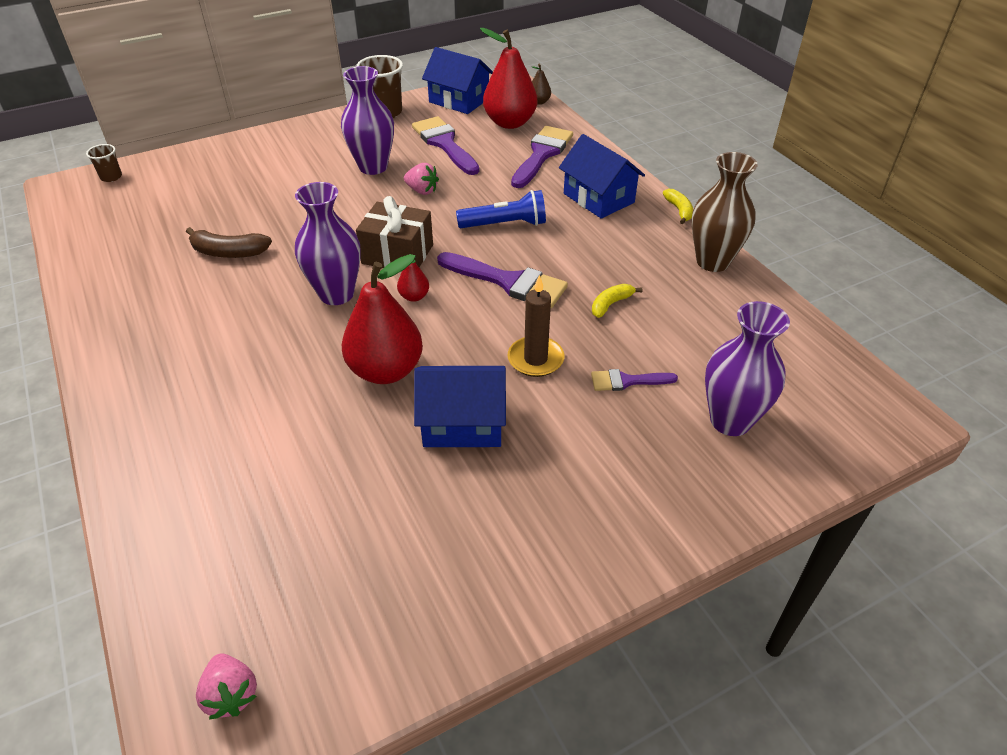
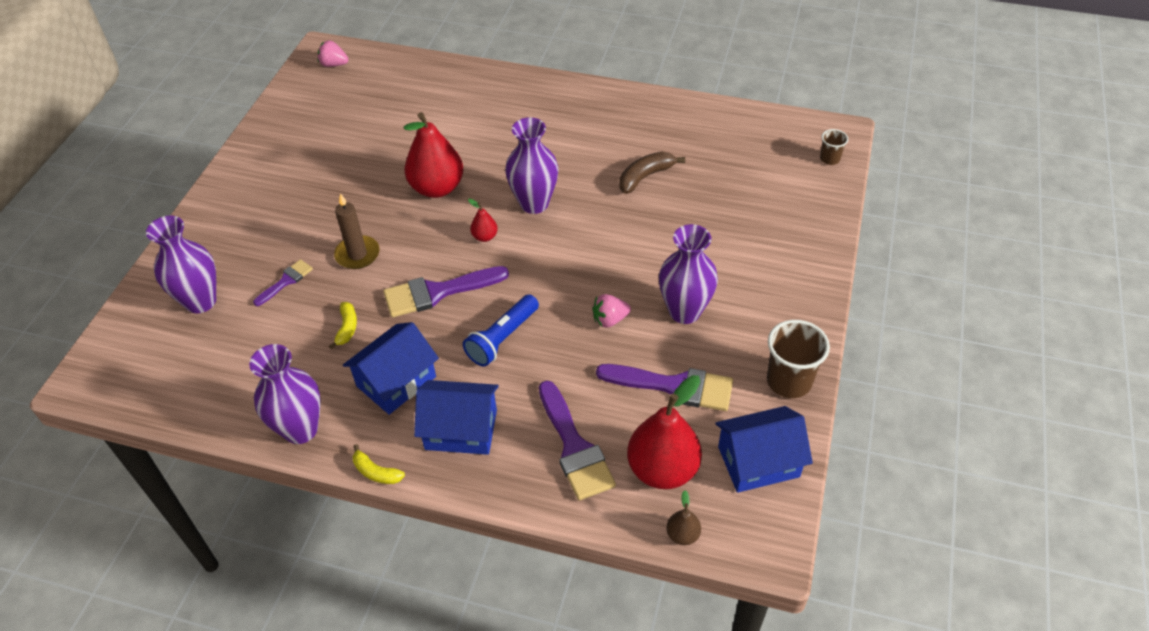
camera: 135 degrees right, 5 degrees up
brown gift [356,196,433,272] -> none
blue house [414,366,506,447] -> blue house moved to [343,322,439,415]
brown vase [692,152,758,272] -> purple vase [249,344,321,444]

